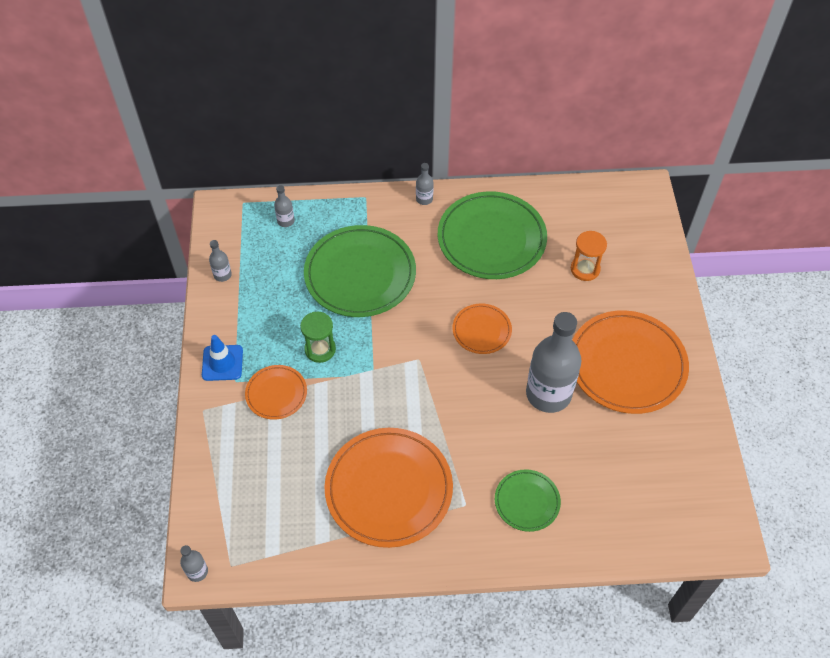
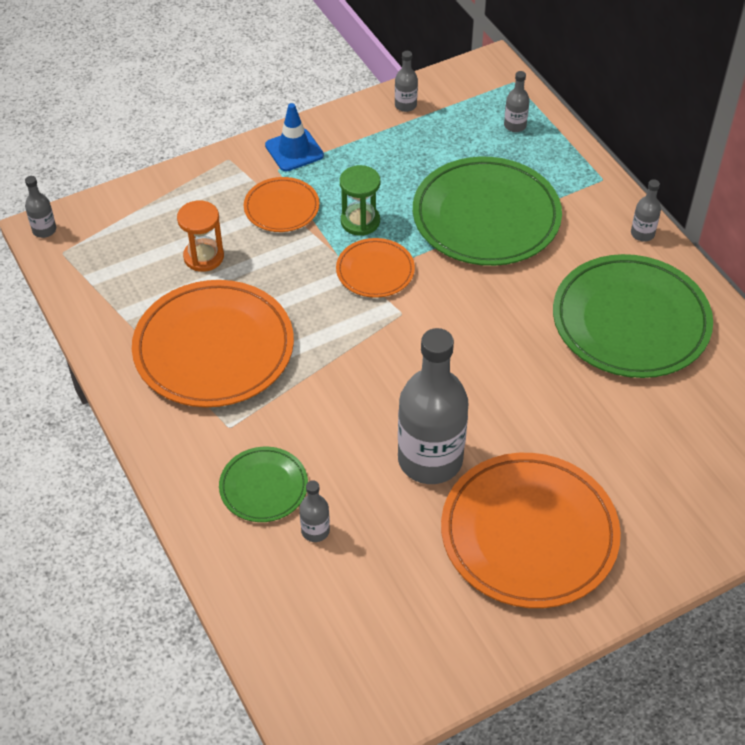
camera: 65 degrees right, 5 degrees down
orange plate [452,303,512,354] -> orange plate moved to [336,238,415,298]
orange hourglass [571,231,607,281] -> orange hourglass moved to [177,200,224,272]
none -> grey bottle [299,480,330,542]

